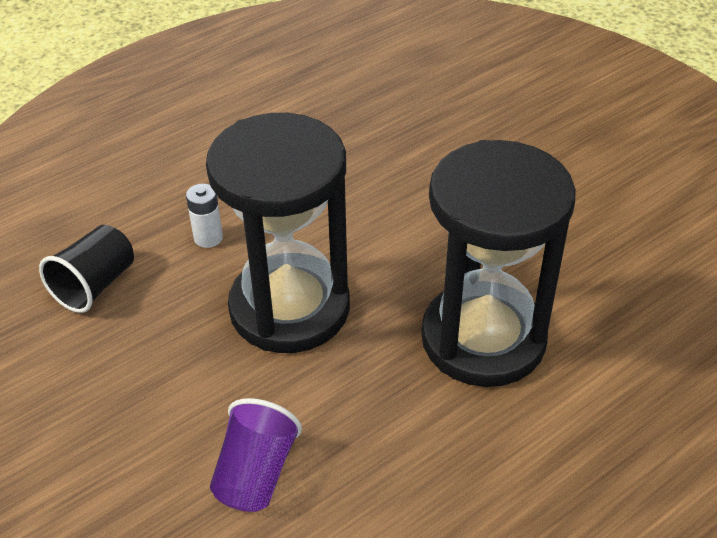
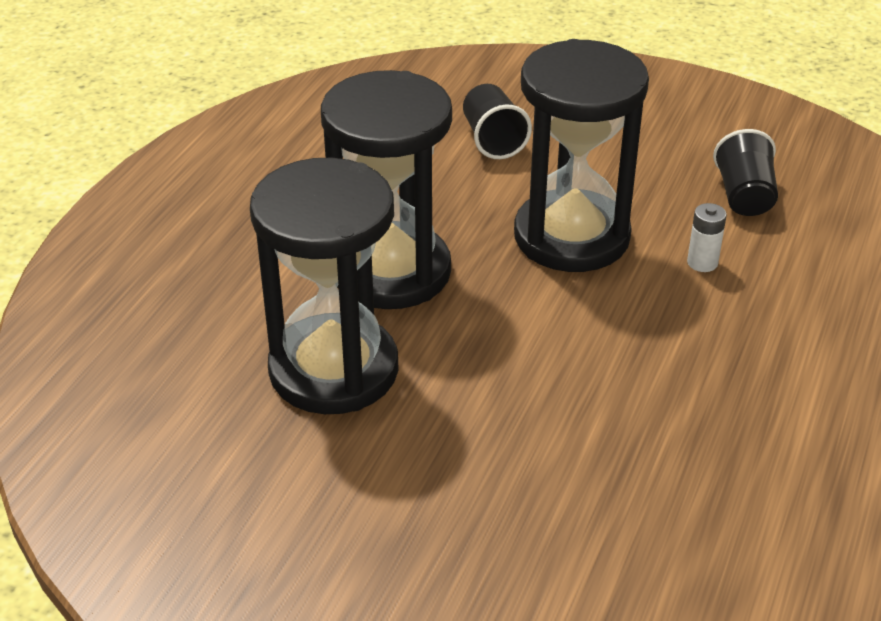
camera: 150 degrees right, 5 degrees down
purple cup [210,398,302,512] -> black cup [463,84,532,159]
none -> black hourglass [250,158,399,414]

